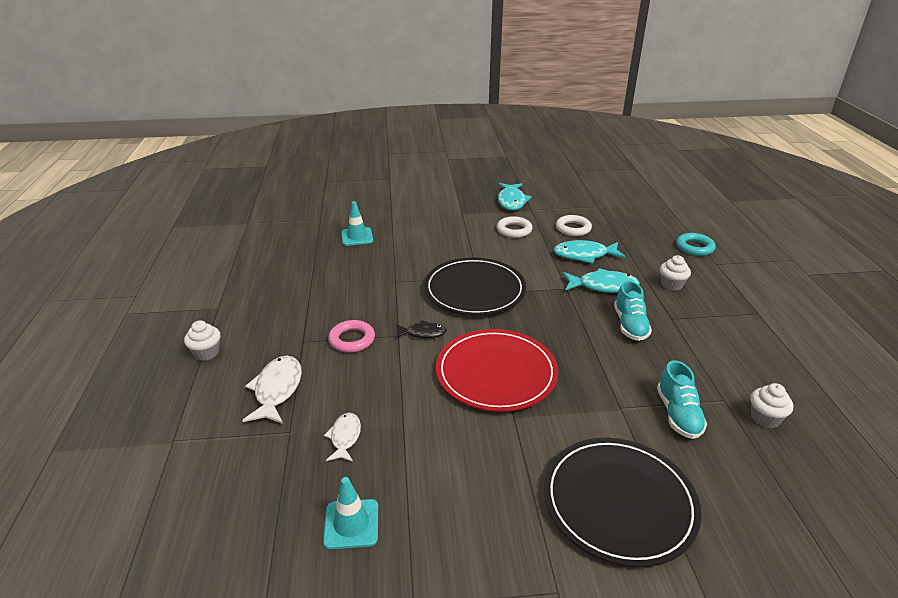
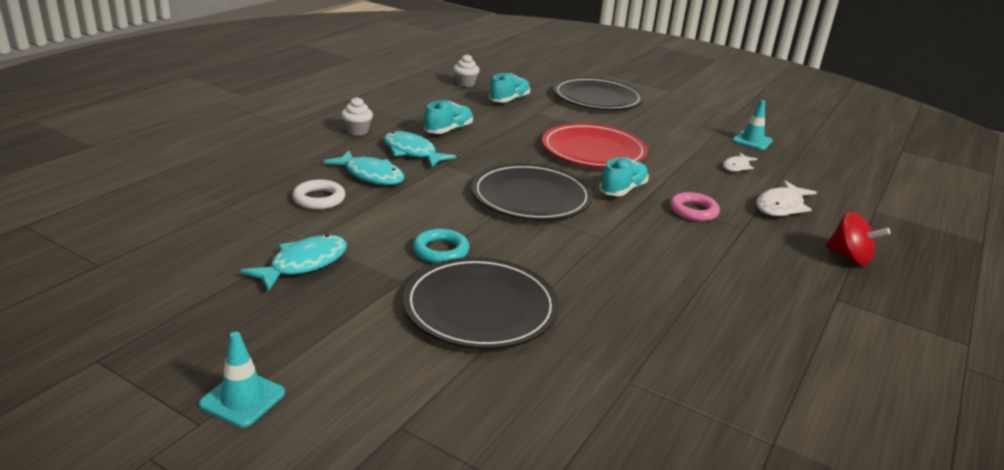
camera: 145 degrees left, 5 degrees down
white cupcake [184,320,221,361] -> red spinning top [825,212,890,266]
turquoise traffic cone [341,201,373,246] -> turquoise traffic cone moved to [199,332,285,428]
black fish [395,320,447,338] -> turquoise shoe [599,157,649,196]
white ring [497,216,533,238] -> none
turquoise ring [676,233,716,256] -> turquoise ring moved to [413,229,469,264]
none -> black plate [403,257,559,349]

